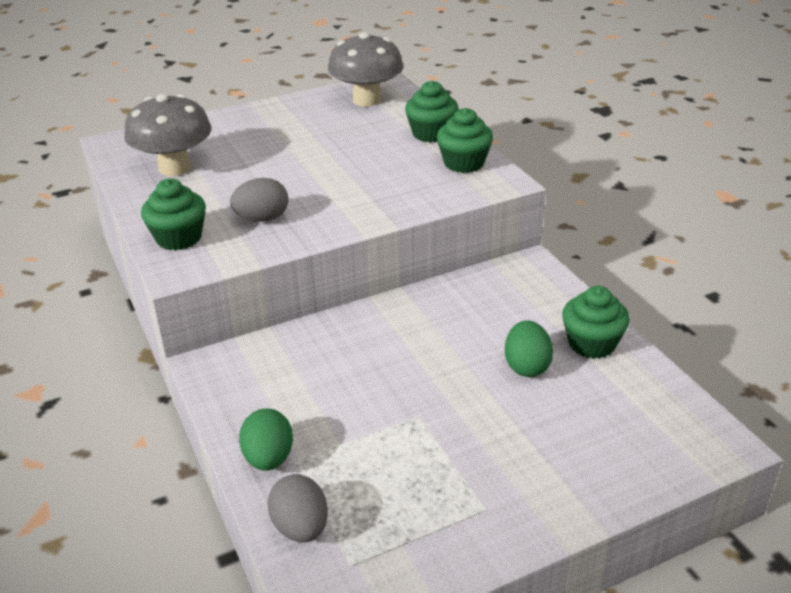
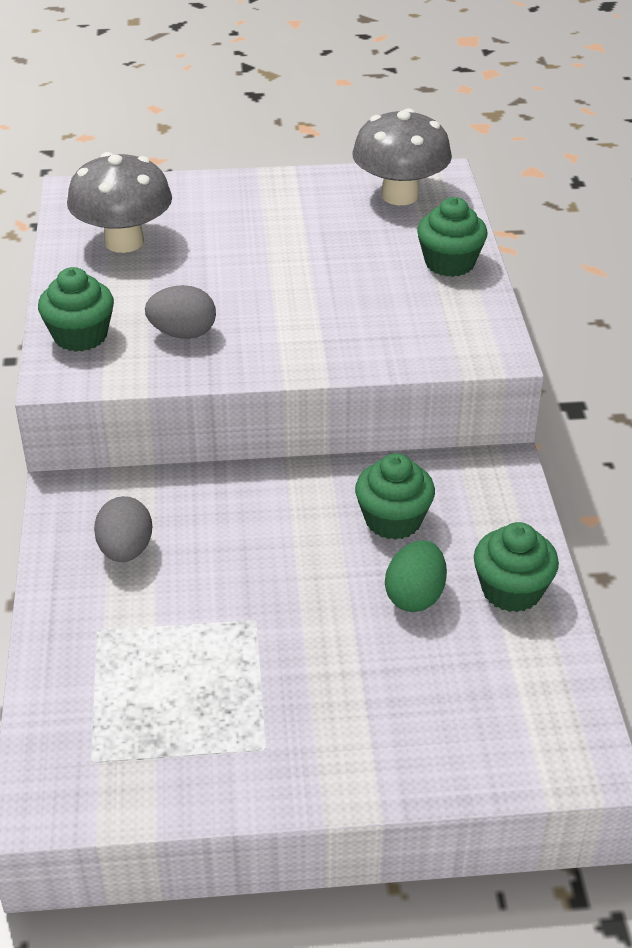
camera: 20 degrees right, 5 degrees up
green egg [239,408,293,471] -> none
grey egg [267,474,328,542] -> grey egg moved to [94,496,152,562]
green cupcake [437,108,493,173] -> green cupcake moved to [355,453,435,540]

